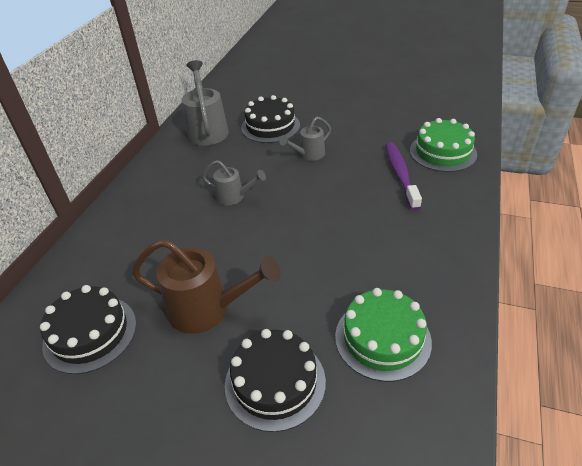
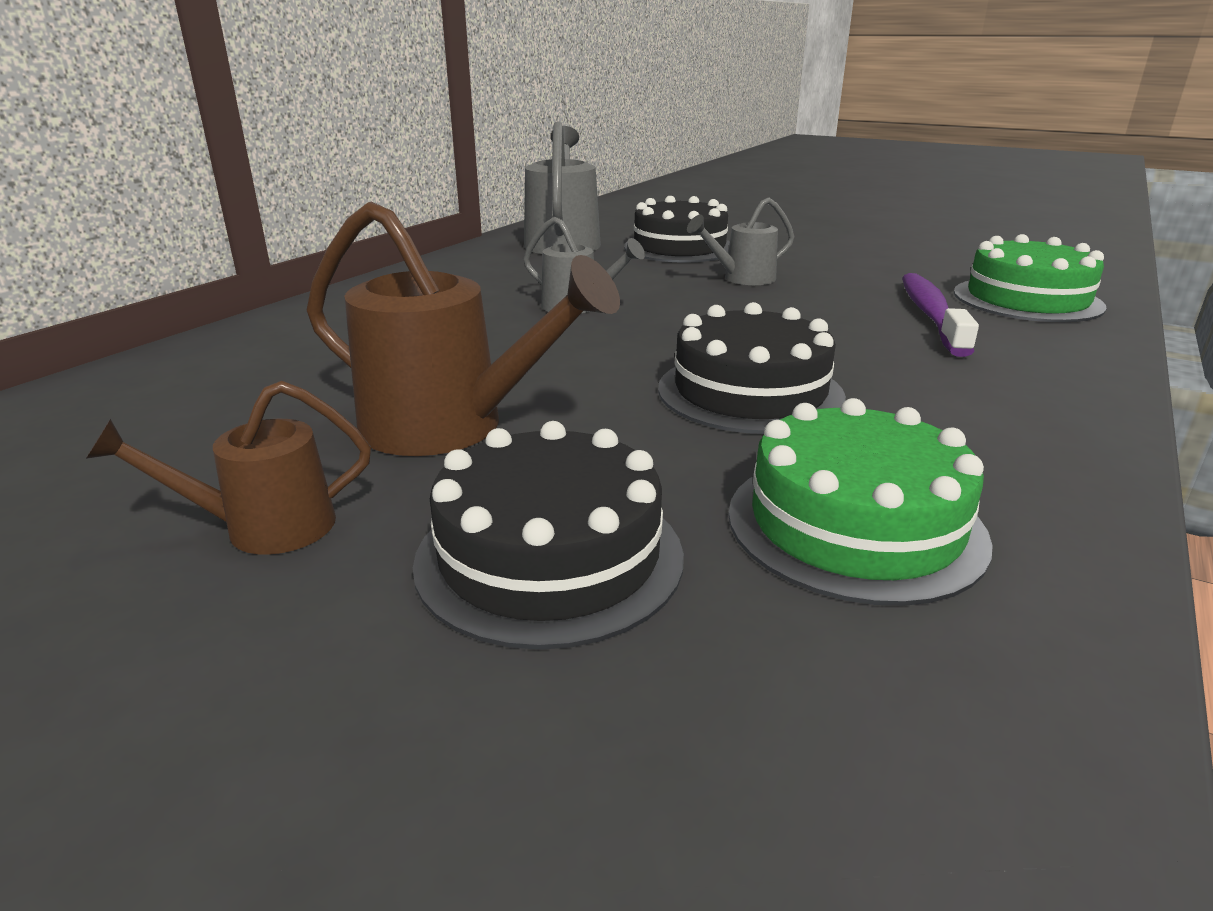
camera: 10 degrees right, 15 degrees down
black cake [40,285,136,374] -> black cake moved to [658,302,846,434]
none -> brown watering can [86,381,371,555]

